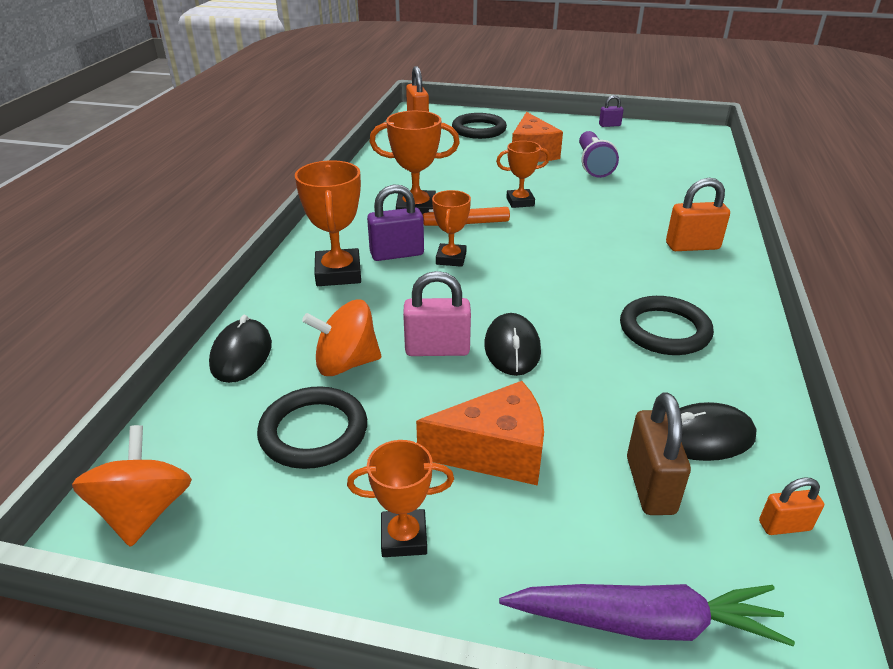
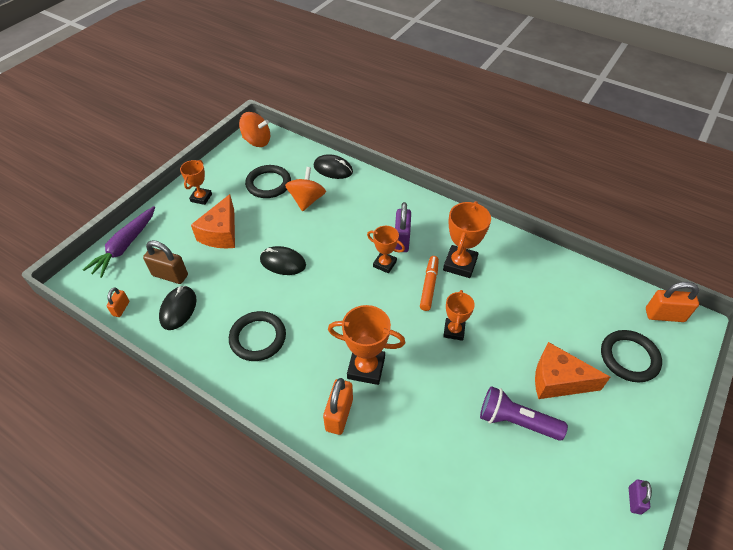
camera: 110 degrees right, 15 degrees up
orange trophy [295,160,361,286] -> orange trophy moved to [328,305,405,385]
pink padlock [403,271,471,356] -> none

